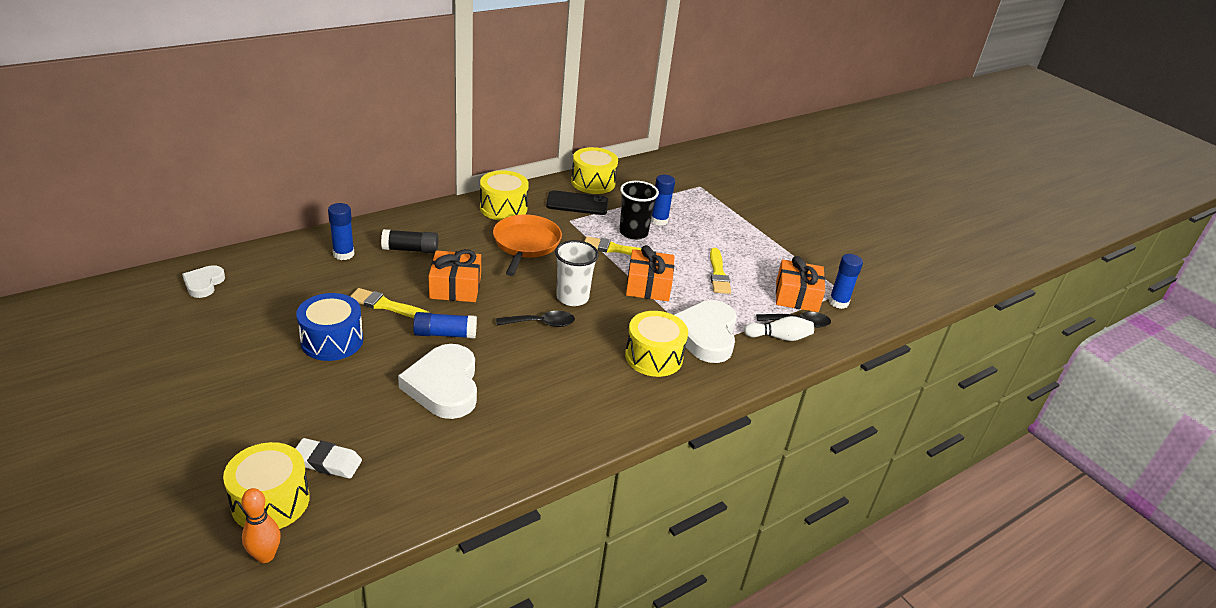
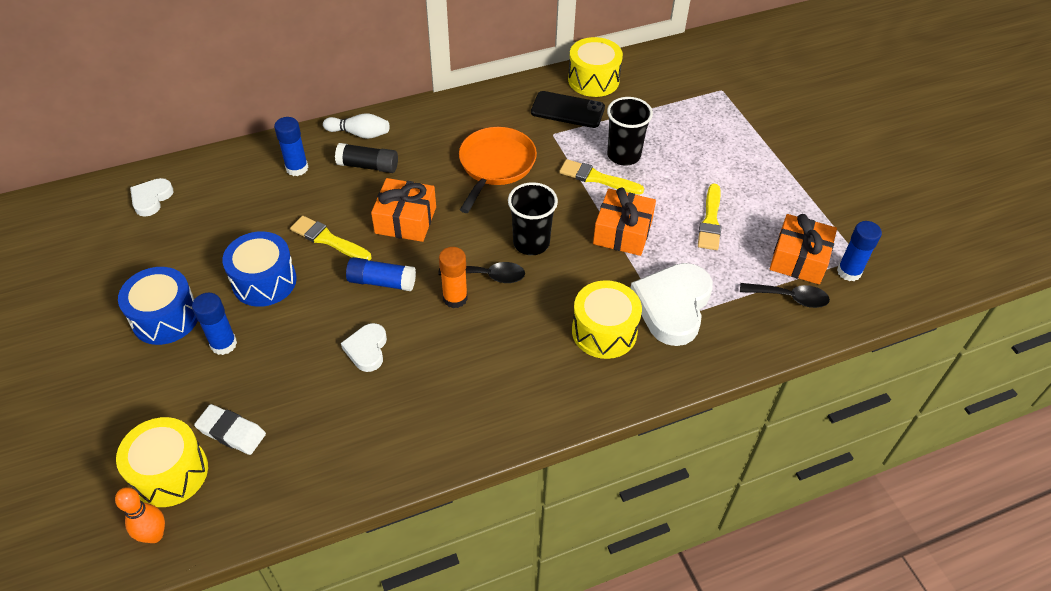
camera: 15 degrees right, 15 degrees up
white heart [398,344,477,419] -> white heart [341,323,387,372], size x0.54
yellow drum [480,170,529,221] -> none
white cup [555,240,599,306] -> black cup [508,182,558,255]
blue glue stick [651,175,675,226] -> blue glue stick moved to [192,293,237,355]
white bowling pin [744,316,814,341] -> white bowling pin moved to [323,113,389,139]
none -> blue drum [118,267,198,345]
none -> orange glue stick [439,247,468,308]

